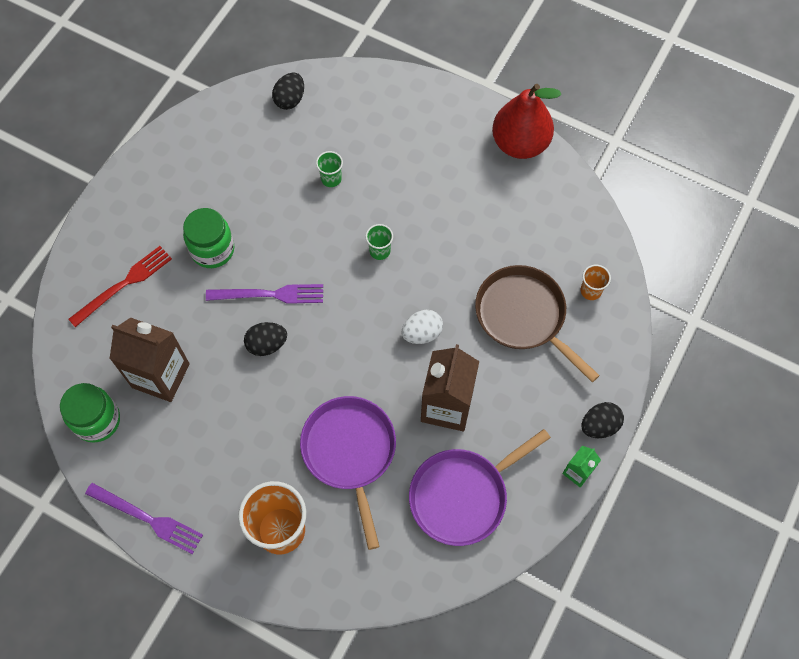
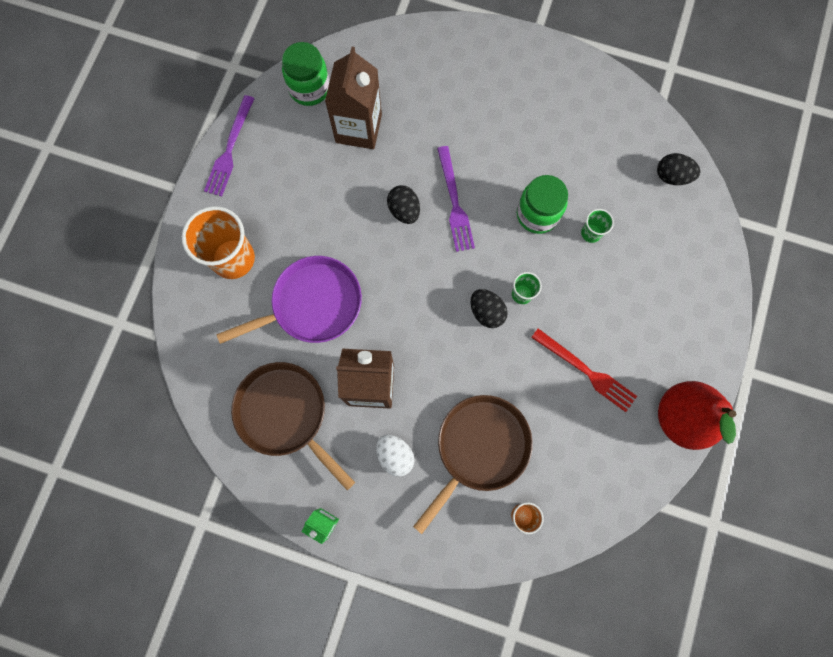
camera: 80 degrees right, 10 degrees up
red fork [68,246,172,327] -> red fork moved to [531,328,637,412]
green jar [183,208,235,268] -> green jar moved to [517,175,568,234]
white egg [402,310,443,344] -> white egg moved to [376,434,414,477]
purple pan [409,429,551,546] -> brown pan [231,362,355,490]
black egg [581,402,624,438] -> black egg moved to [471,289,508,328]

